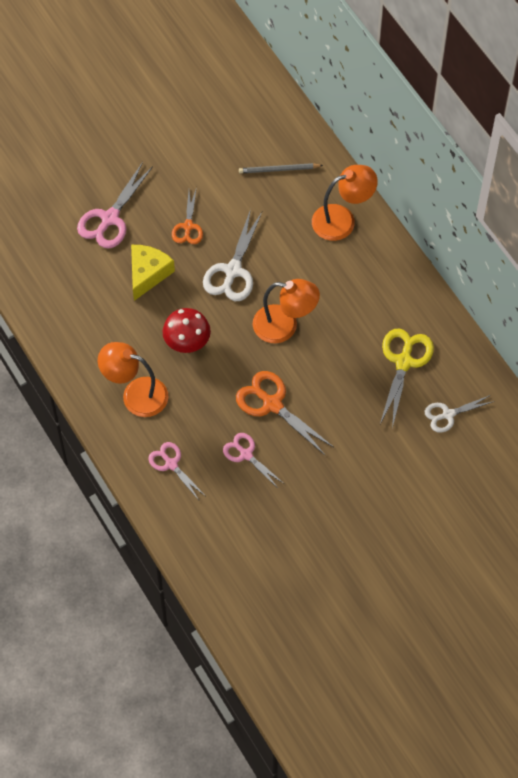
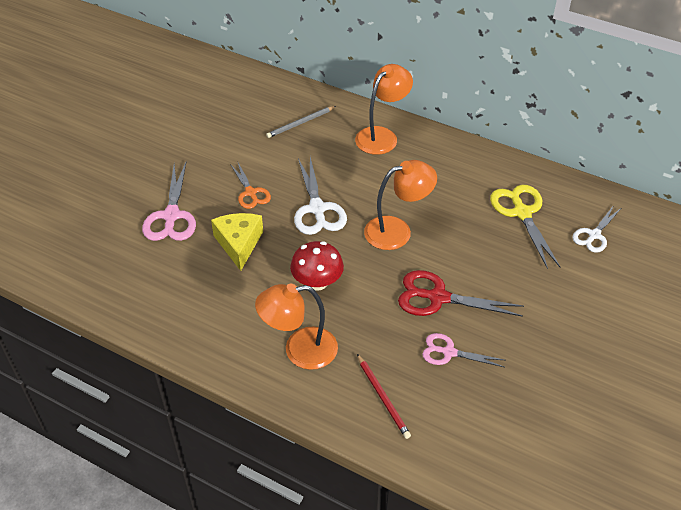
camera: 30 degrees left, 15 degrees down
pink scissors [148,442,204,500] -> red pencil [357,354,411,439]
orange scissors [236,371,333,455] -> red scissors [398,270,524,317]

